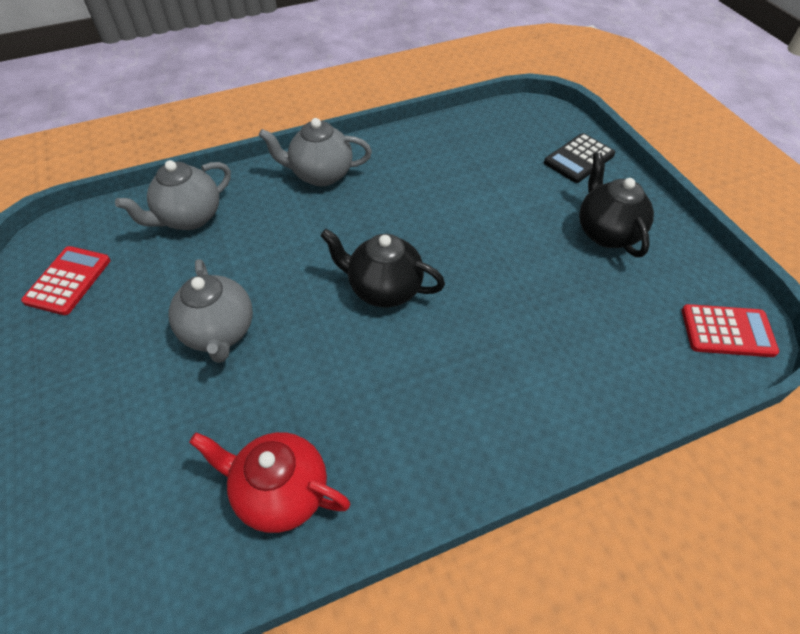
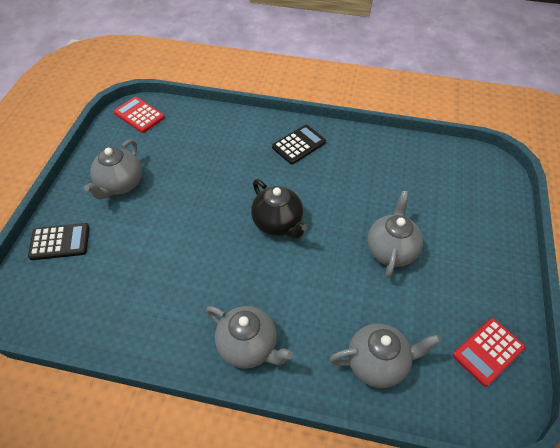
camera: 145 degrees left, 0 degrees up
red teapot [189,432,351,533] -> none
black teapot [579,152,654,257] -> grey teapot [84,139,142,200]
none -> black calculator [272,125,326,164]

